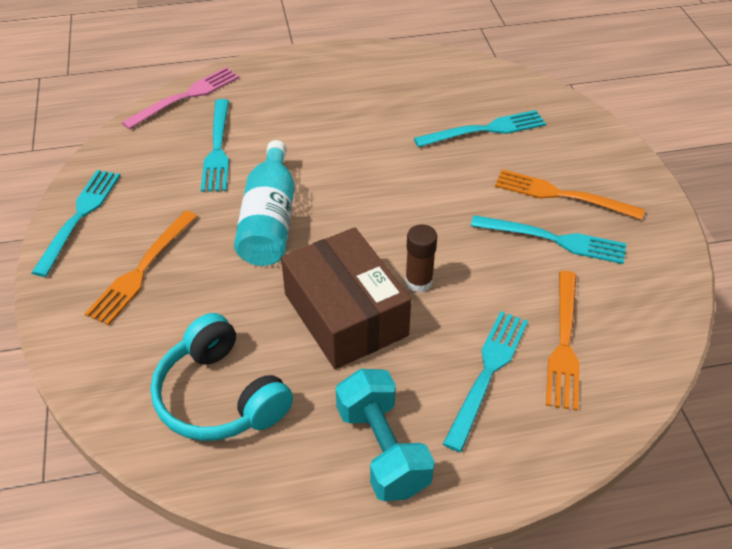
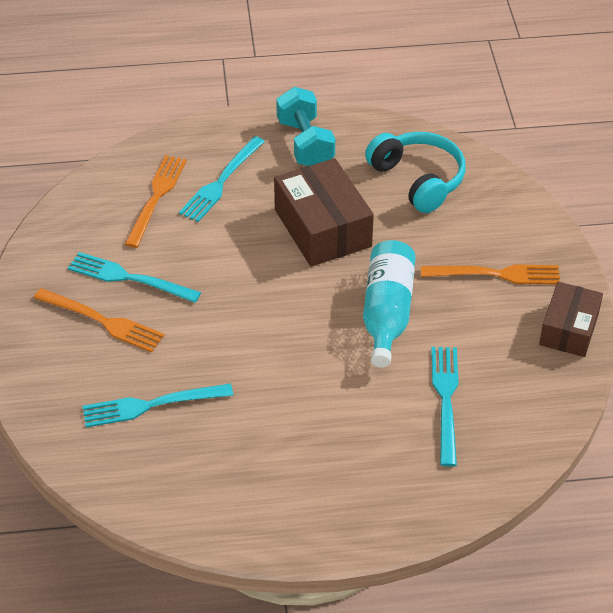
camera: 175 degrees left, 0 degrees up
turquoise fork [32,170,120,277] -> brown box [539,282,603,357]
orange fork [85,211,197,325] -> orange fork turned 60 degrees clockwise [421,264,560,284]
pink fork [122,67,239,129] -> none
brown glue stick [405,224,437,292] -> none

